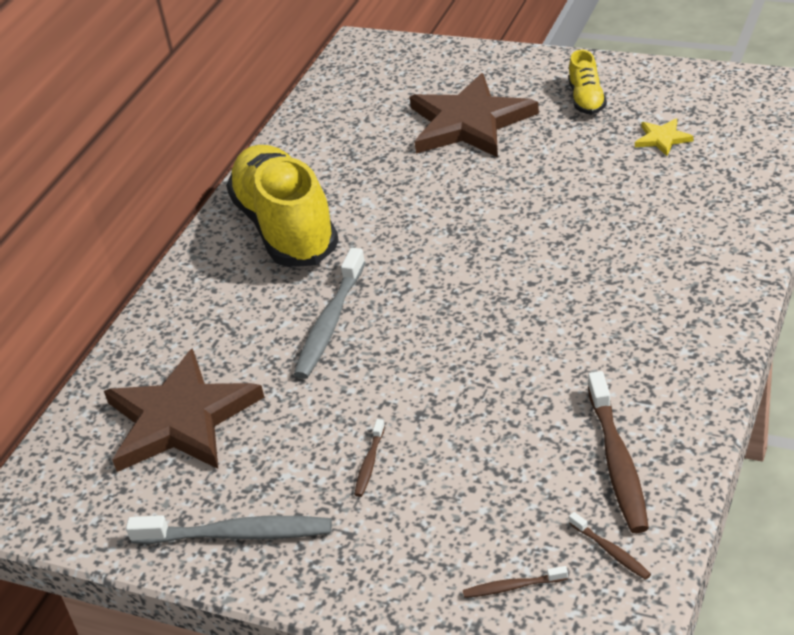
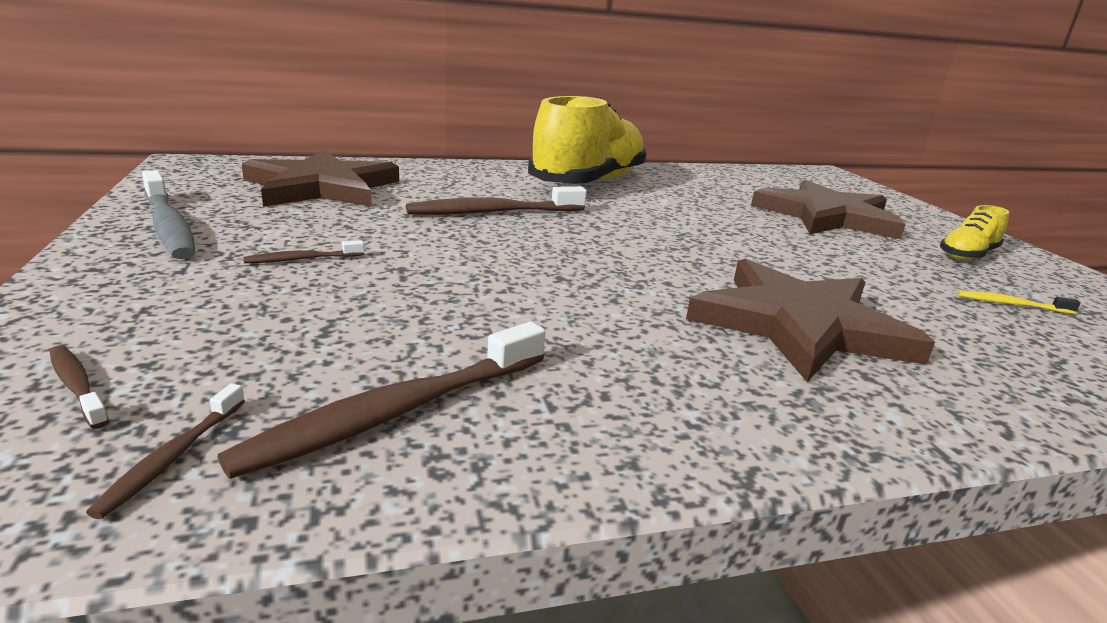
camera: 45 degrees right, 15 degrees down
grey toothbrush [294,248,366,379] -> brown toothbrush [406,186,587,215]
yellow star [635,118,694,156] -> yellow toothbrush [957,291,1081,314]
none -> brown star [686,259,935,382]

